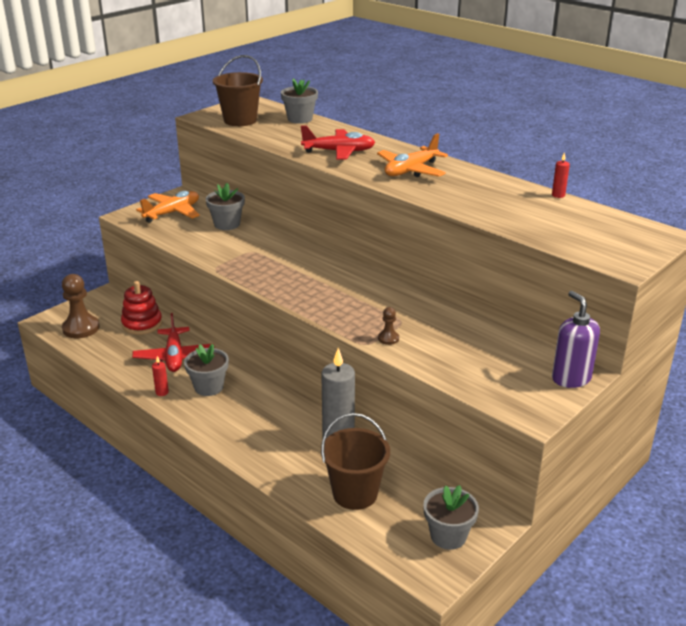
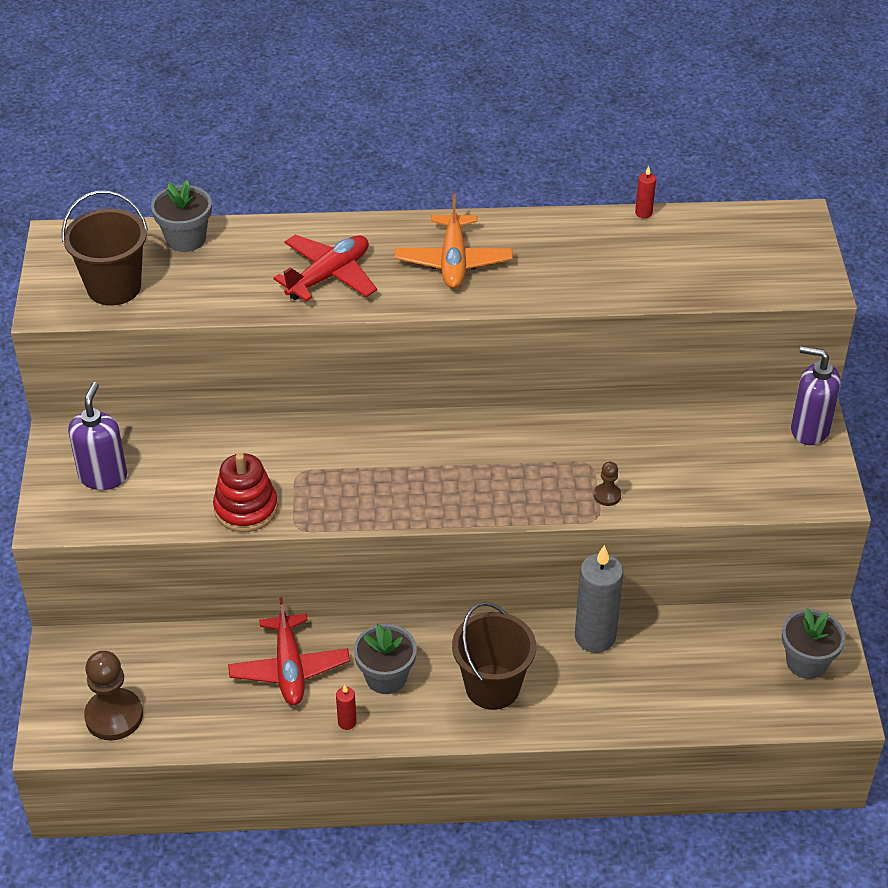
camera: 45 degrees left, 15 degrees up
red stacking toy [121,281,162,335] -> red stacking toy moved to [213,453,278,532]
red plane [132,313,215,372] -> red plane turned 45 degrees clockwise [228,597,350,705]
orange plane [136,191,200,223] -> purple soap dispenser [68,382,127,490]
grey flower pot [205,183,245,230] -> none
brown bucket [321,413,390,510] -> brown bucket moved to [452,602,536,710]

